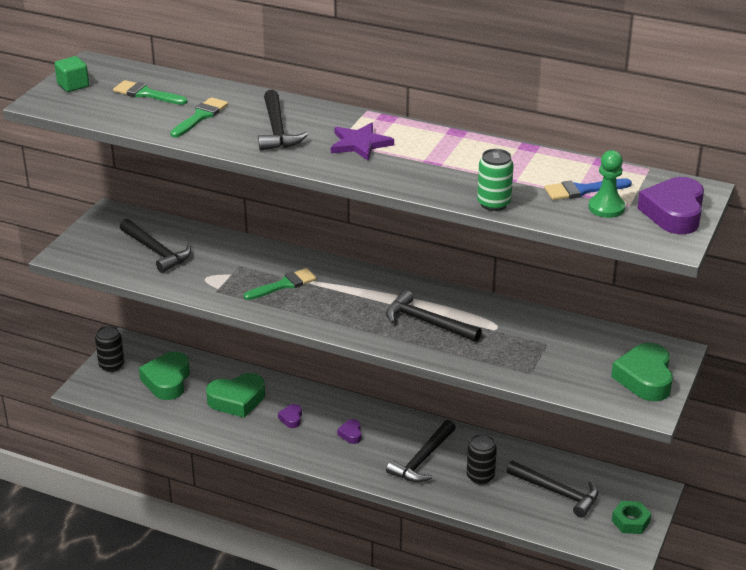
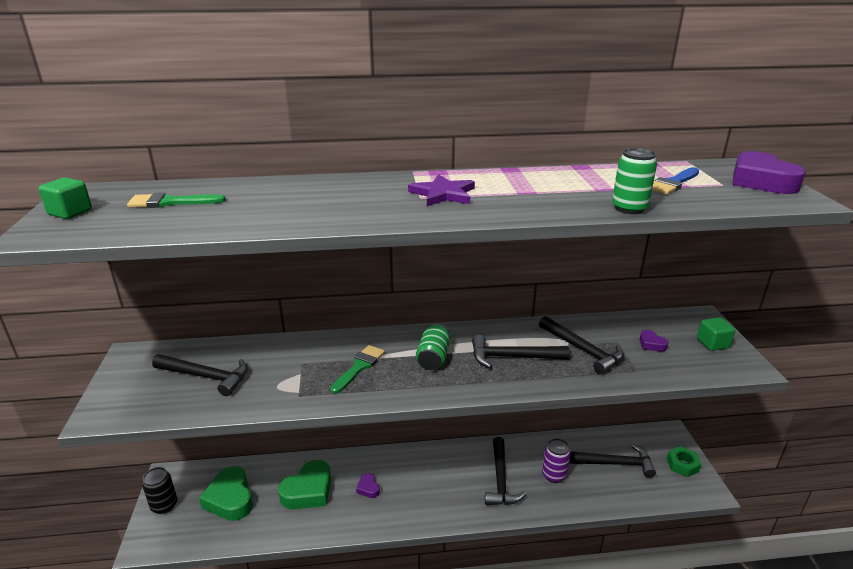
camera: 30 degrees left, 5 degrees down
green brush [170,97,228,138] -> none
black hammer [258,90,308,151] -> black hammer moved to [539,316,624,375]
purple heart [337,419,361,444] -> purple heart moved to [640,330,668,352]
black can [467,434,497,485] -> purple can [542,438,571,483]
green pawn [588,150,625,218] -> none
green heart [611,343,673,401] -> green cube [697,317,735,351]
none -> green can [416,324,450,370]

